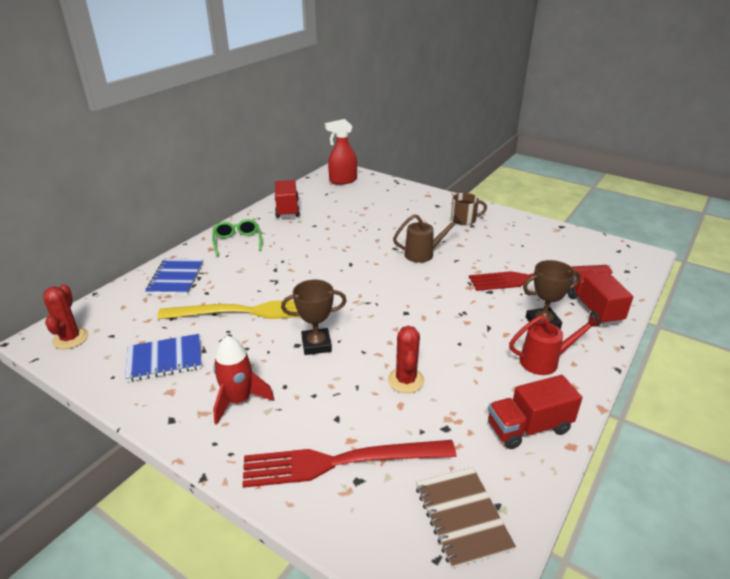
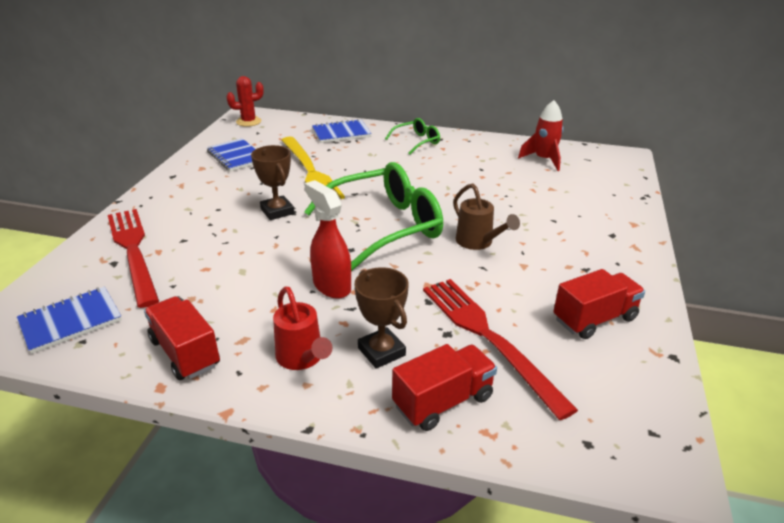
camera: 70 degrees right, 0 degrees up
red rocket [213,335,274,425] -> red rocket moved to [518,100,564,171]
red truck [275,180,300,218] -> red truck moved to [553,269,645,339]
red spray bottle [325,119,357,185] -> red spray bottle moved to [304,180,351,299]
red cactus [388,326,424,393] -> none
brown notebook [416,467,516,569] -> blue notebook [17,287,122,354]
brown mug [451,193,487,225] -> none
none -> green glasses [304,162,443,271]

